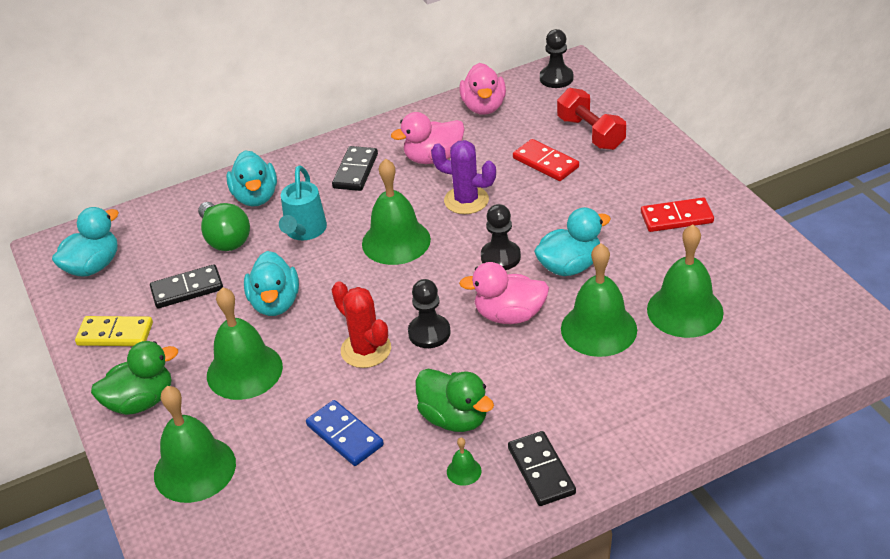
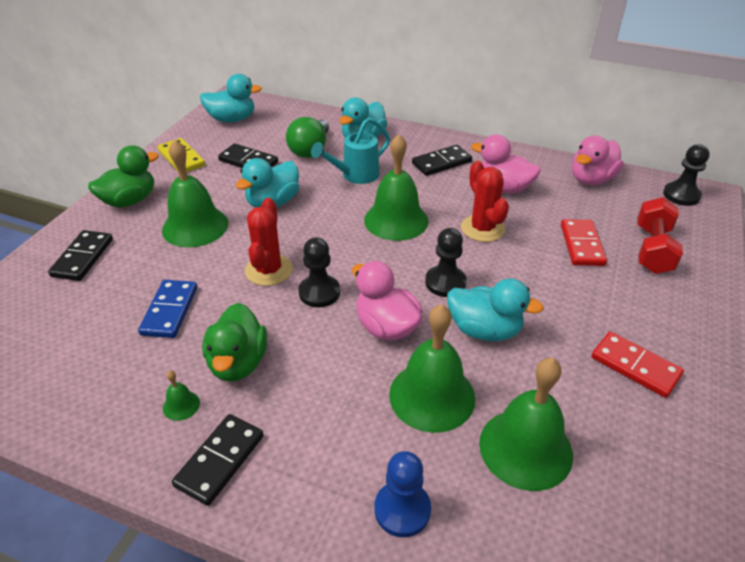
camera: 45 degrees right, 0 degrees up
green duck [91,341,178,415] -> green duck turned 60 degrees counterclockwise [88,145,159,207]
green bell [154,386,236,503] -> black domino [48,230,113,281]
purple cactus [431,140,496,214] -> red cactus [461,161,509,242]
none -> blue pawn [375,451,431,537]

